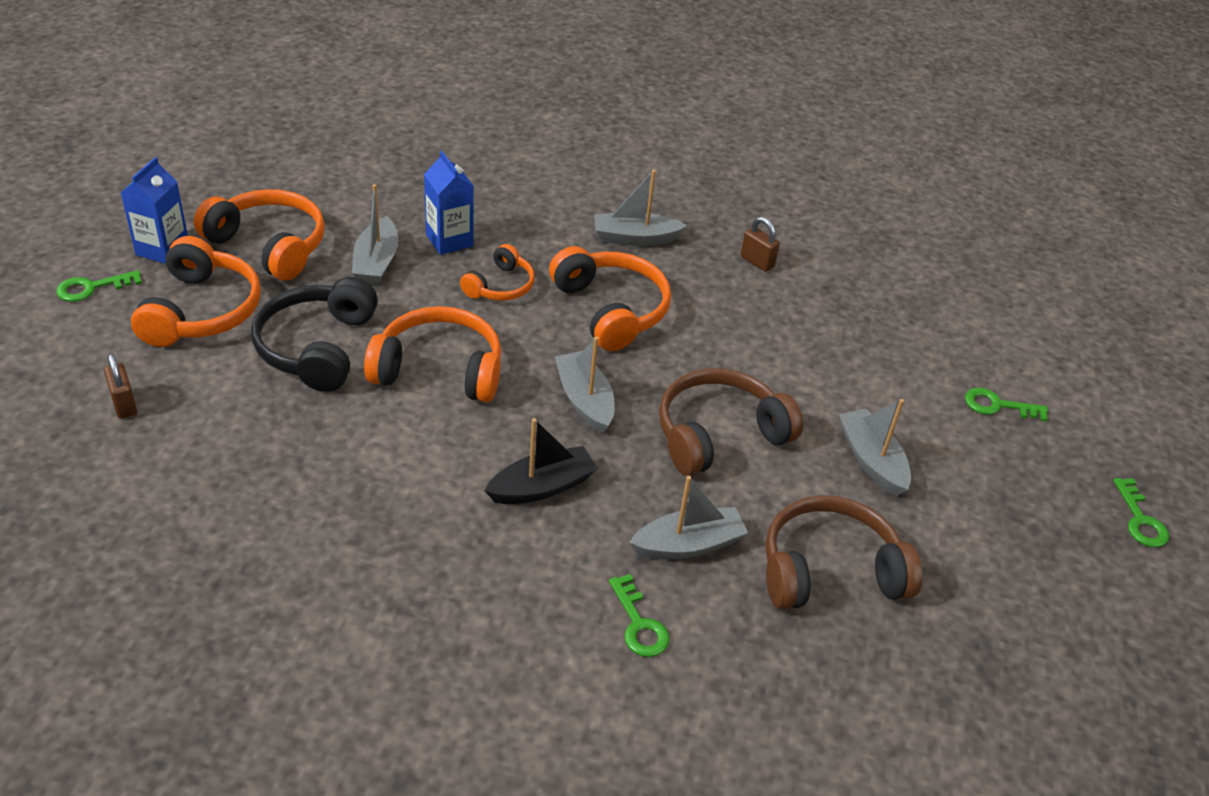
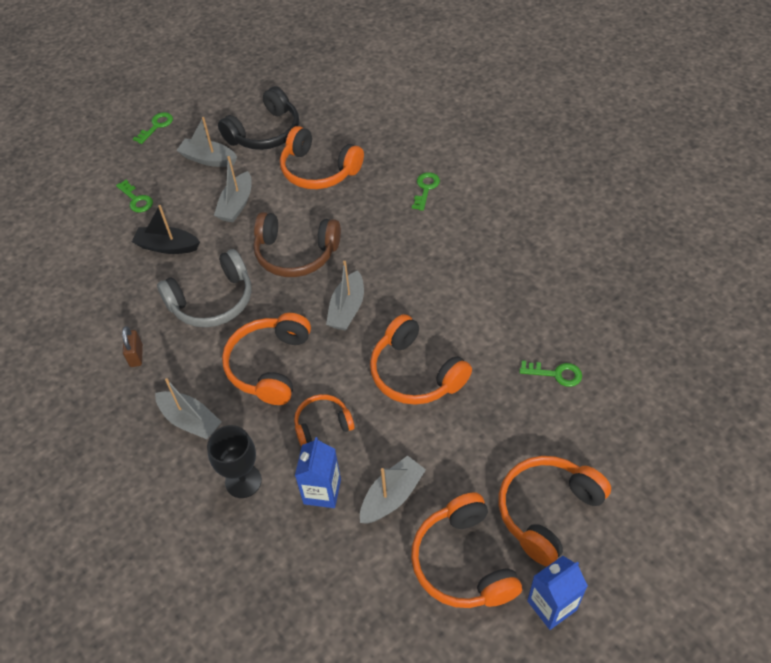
camera: 135 degrees left, 10 degrees up
green key [56,270,142,302] -> green key moved to [519,360,582,387]
brown padlock [104,353,137,419] -> none
black headphones [251,277,378,392] -> black headphones moved to [218,86,299,150]
black boat [484,418,598,504] -> black boat moved to [132,205,200,254]
grey boat [629,476,748,559] -> grey boat moved to [176,117,237,167]
brown headphones [765,495,922,609] -> orange headphones [280,126,364,189]
none -> grey headphones [157,249,251,327]
none -> black goblet [207,425,262,498]

